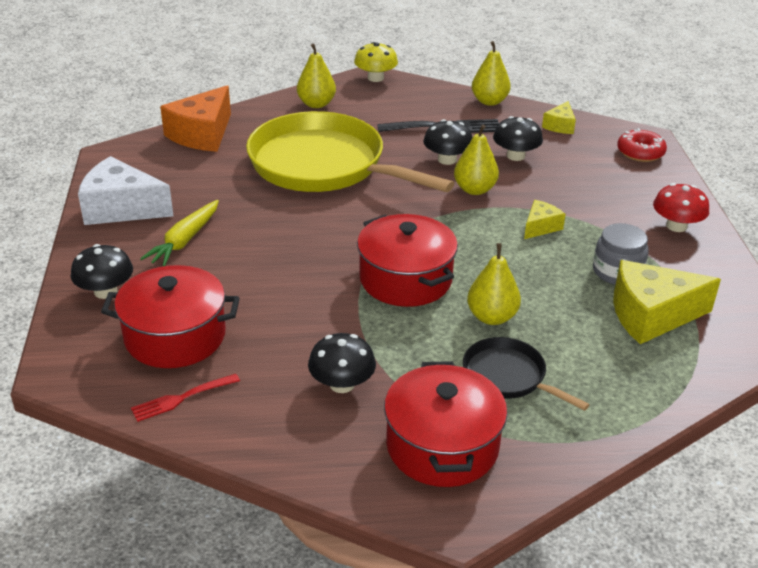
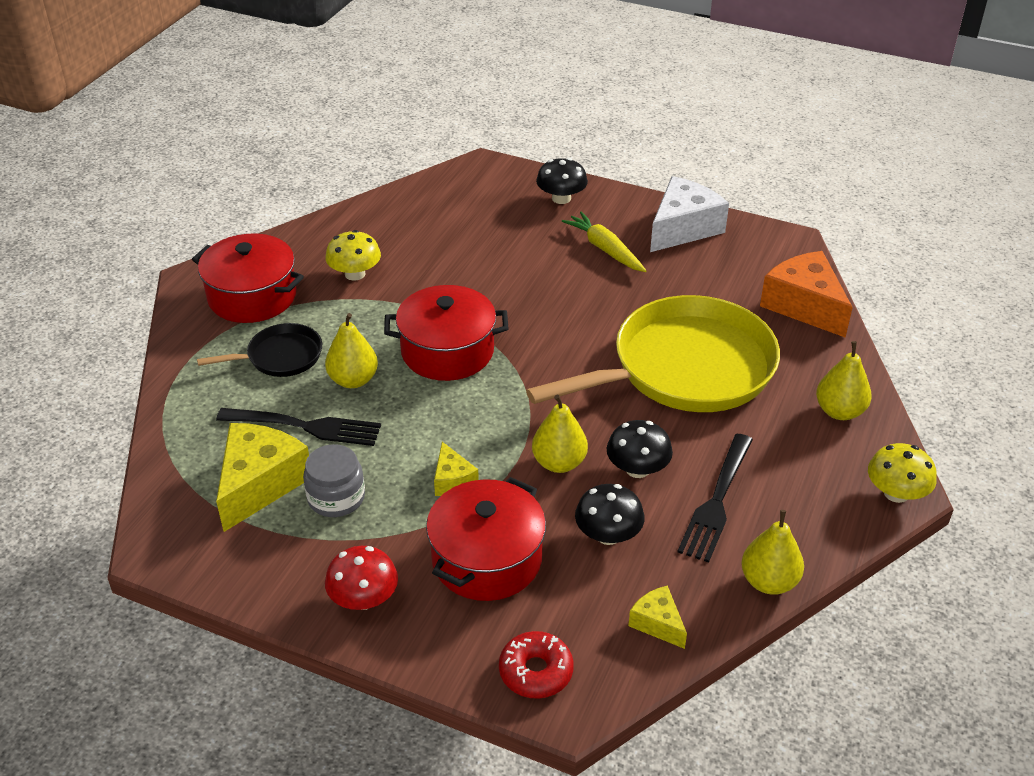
camera: 120 degrees right, 5 degrees up
red pot [101,265,240,368] -> red pot moved to [426,477,546,601]
red fork [131,374,240,422] -> none
black mushroom [308,333,376,393] -> yellow mushroom [325,230,381,281]
none -> black fork [216,408,381,446]

